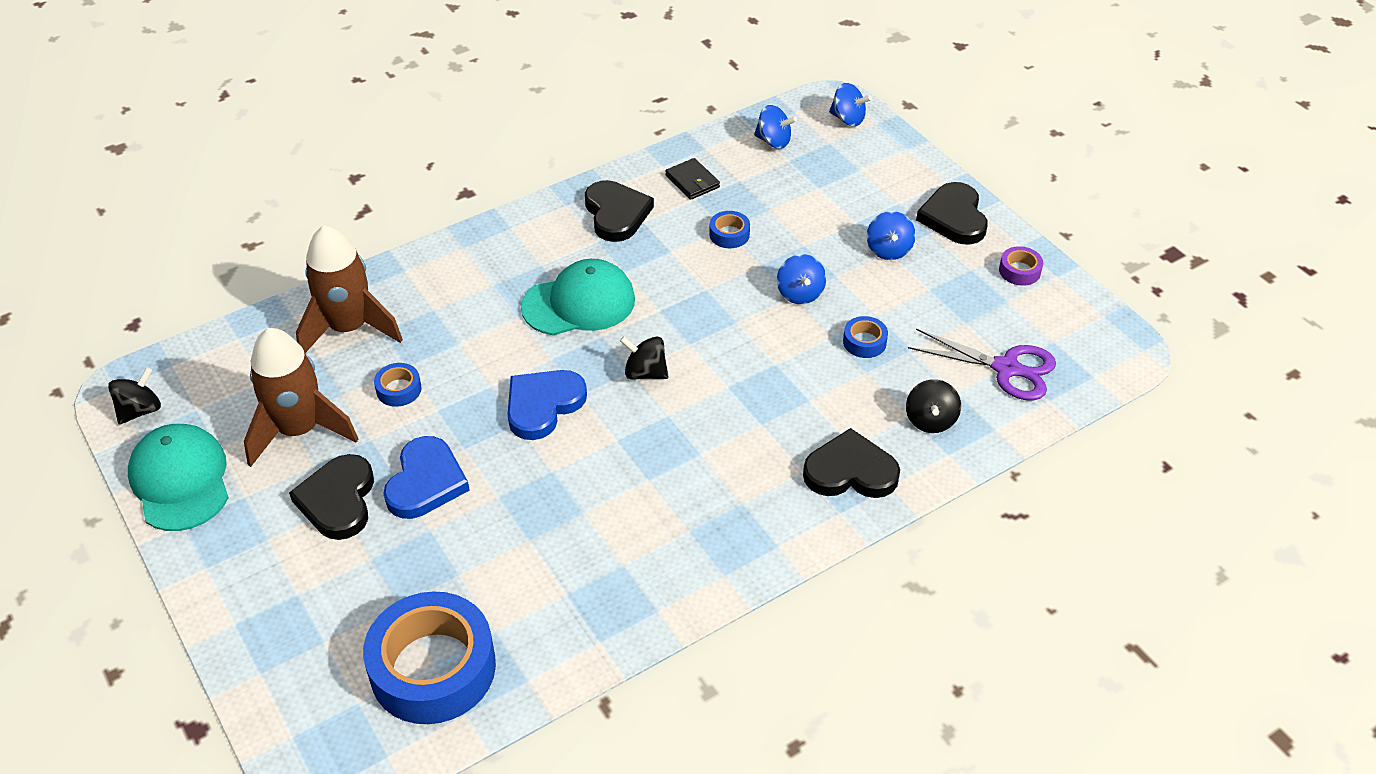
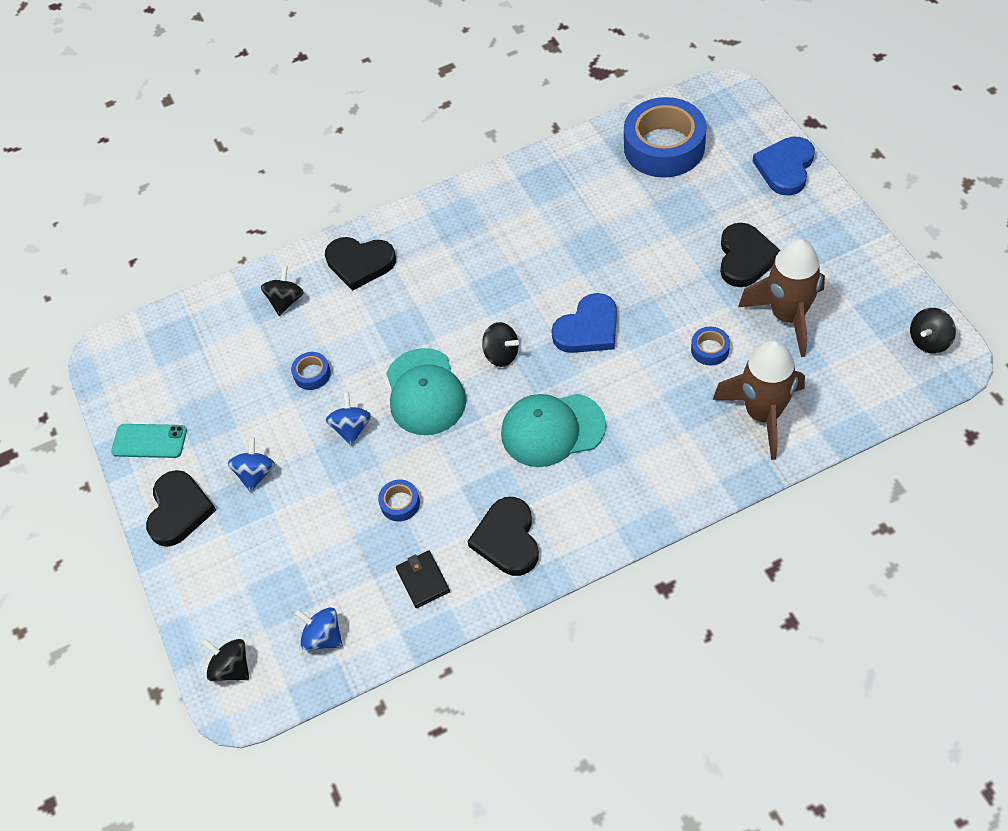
camera: 165 degrees left, 10 degrees up
turquoise cap [128,424,229,531] -> turquoise cap moved to [386,348,466,435]
blue heart [383,436,470,519] -> blue heart moved to [752,137,814,196]
blue spinning top [829,83,872,127] -> black spinning top [202,639,249,681]
purple scissors [908,328,1056,401] -> none
purple tape [999,246,1043,286] -> turquoise phone [111,424,187,458]

